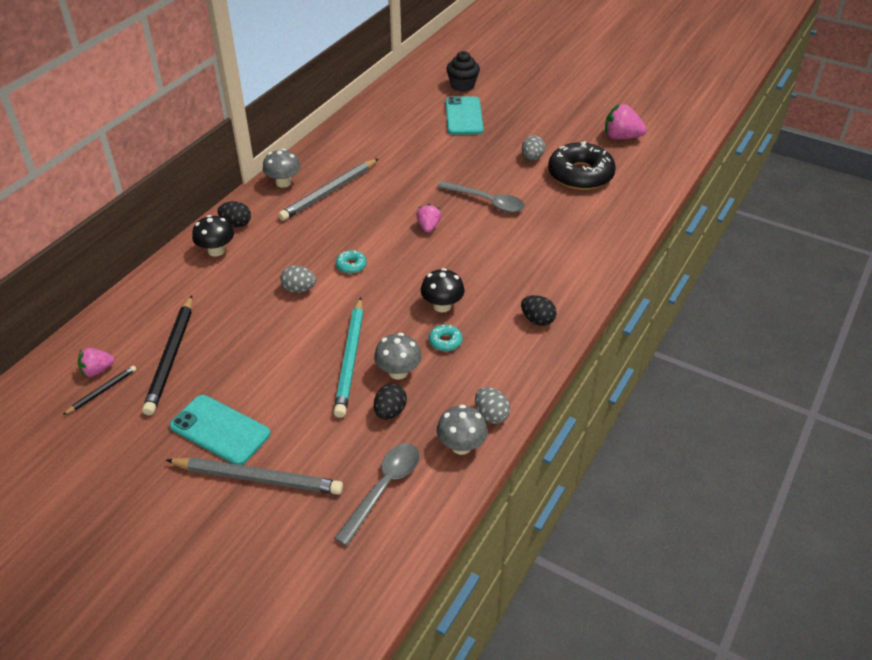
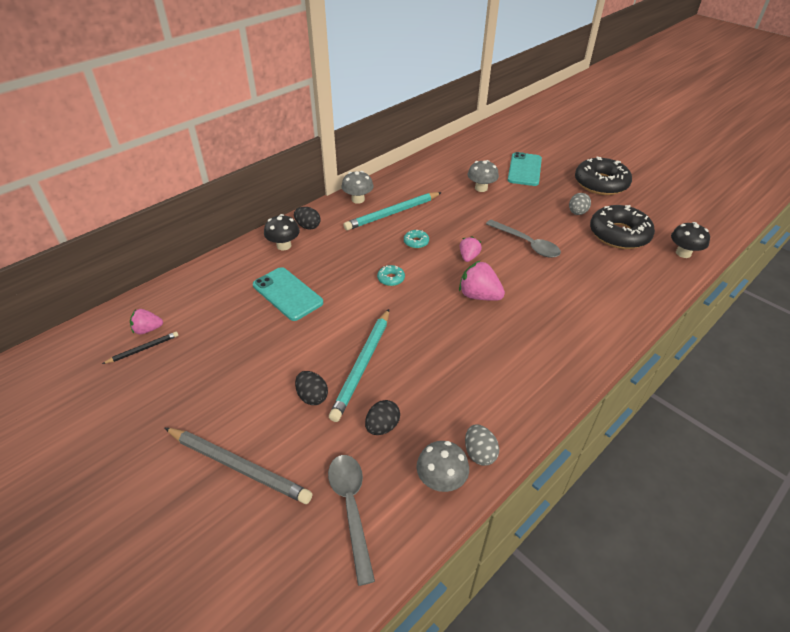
camera: 15 degrees right, 0 degrees up
black pencil [142,295,192,416] -> none
turquoise phone [170,395,271,465] -> turquoise phone moved to [253,267,323,321]
grey pencil [278,158,379,221] -> turquoise pencil [343,192,442,231]
grey egg [280,266,316,293] -> none
grey spoon [334,444,420,546] -> grey spoon turned 60 degrees counterclockwise [328,455,375,586]
grey mushroom [374,333,422,379] -> grey mushroom moved to [468,160,499,192]
black mushroom [421,268,465,312] -> black mushroom moved to [671,222,710,258]
turquoise donut [429,325,462,351] -> turquoise donut moved to [404,230,429,249]
black cupcake [446,51,480,92] -> none
black egg [521,295,557,326] -> black egg moved to [295,371,328,405]
pink strawberry [605,104,647,140] -> pink strawberry moved to [459,261,505,301]
none -> black donut [575,157,632,195]

